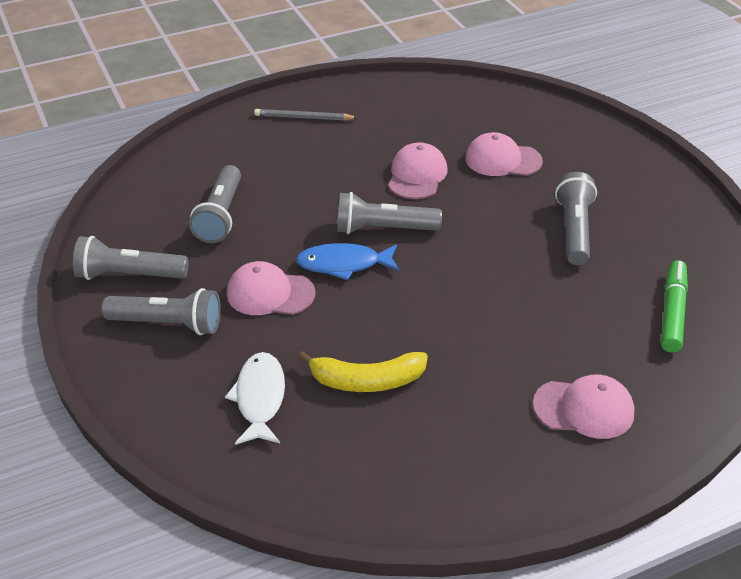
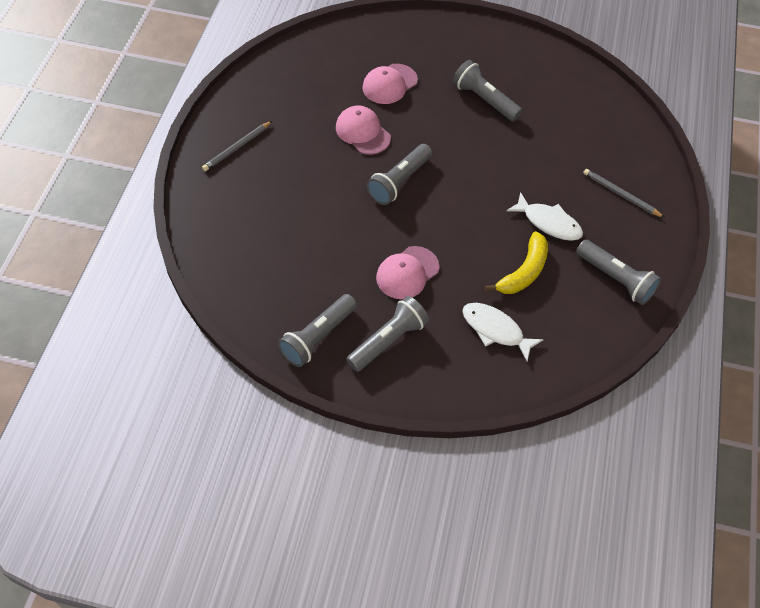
camera: 55 degrees left, 15 degrees up
grey flashlight [189,165,241,243] -> grey flashlight moved to [576,240,661,305]
blue fish [296,243,399,280] -> none
pink cap [533,374,635,439] -> grey pencil [583,169,665,218]
green marker [661,260,688,353] -> none
none -> white fish [506,192,583,241]

